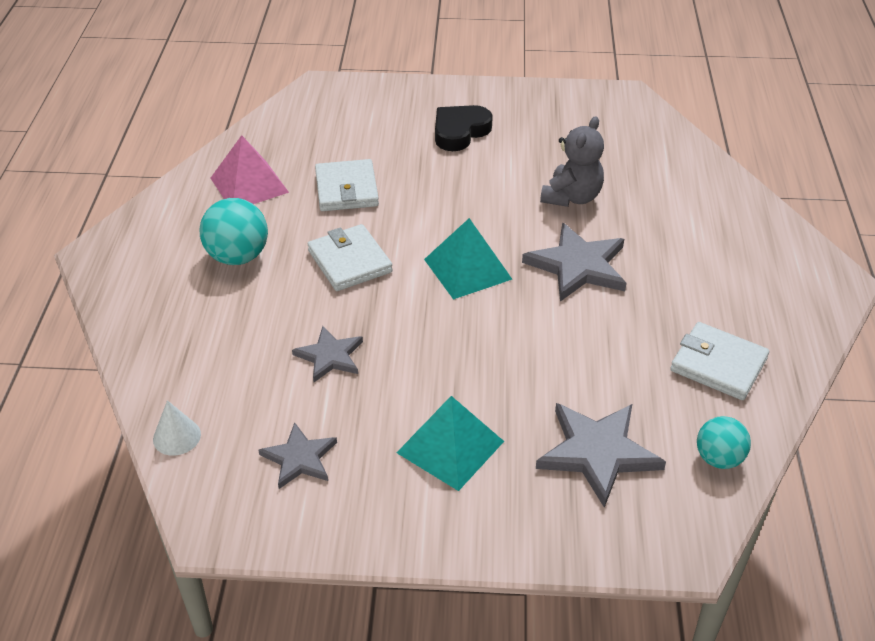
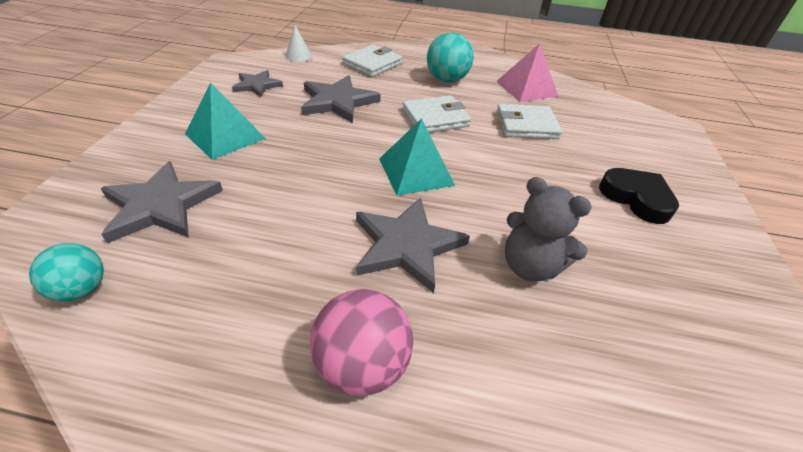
camera: 95 degrees right, 0 degrees up
grey star [292,326,363,382] -> grey star [301,75,381,123], size x1.62
white wallet [670,322,769,400] -> white wallet moved to [342,44,402,77]
none -> pink ball [310,289,414,396]

